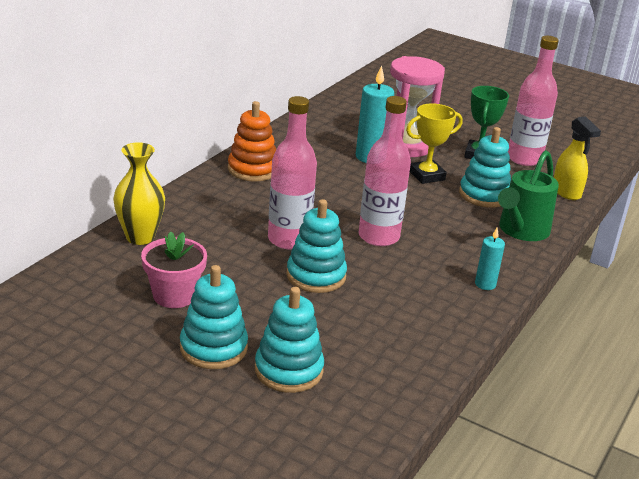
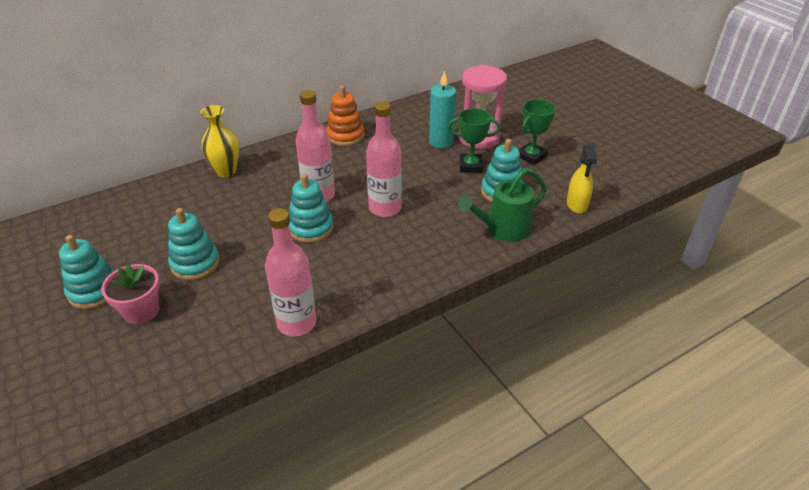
camera: 30 degrees right, 10 degrees up
pink flower pot [141,231,207,308] -> pink flower pot moved to [101,264,160,324]
turquoise stacking toy [255,287,324,393] -> turquoise stacking toy moved to [59,235,114,309]
yellow trophy [406,103,463,184] -> green trophy [448,108,501,173]
turquoise candle [475,228,505,290] -> none
pink bottle [508,36,559,166] -> pink bottle moved to [265,208,317,336]

